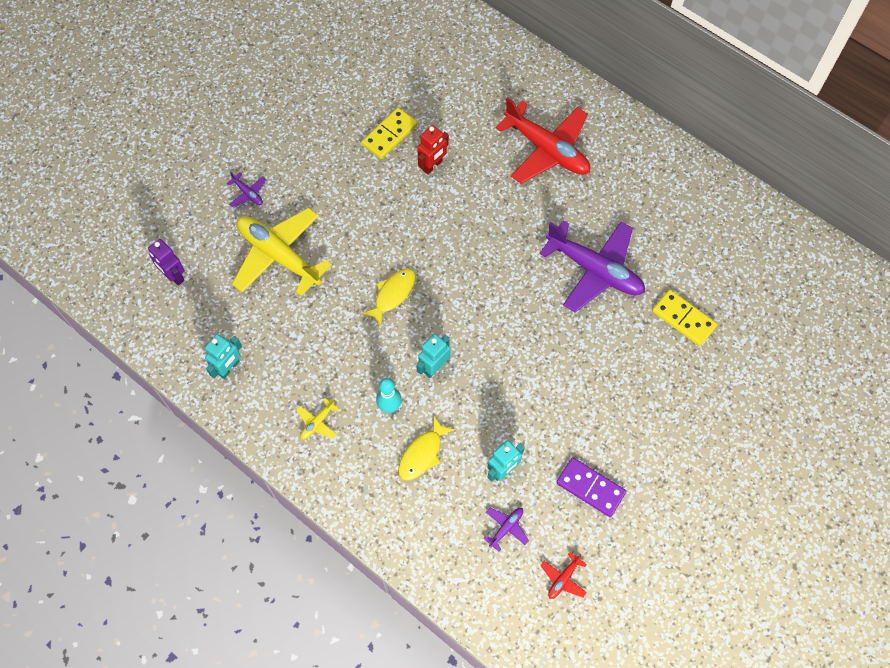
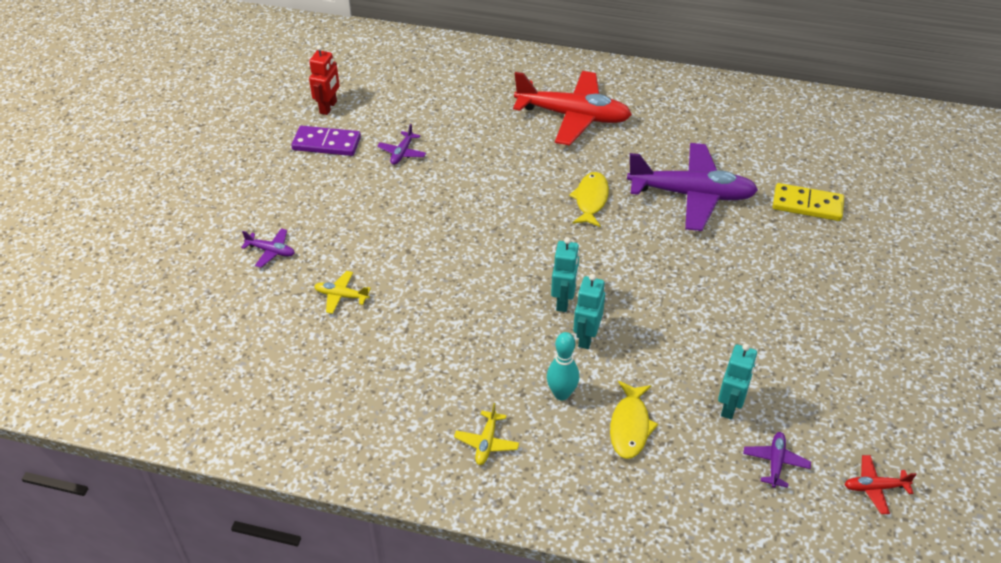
camera: 25 degrees left, 20 degrees down
purple robot [148,239,185,286] -> none
turquoise robot [205,334,242,379] -> turquoise robot moved to [551,237,579,312]
yellow plane [232,208,332,296] -> yellow plane [314,271,371,314], size x0.41
yellow domino [361,108,418,159] -> purple plane [377,124,426,165]
yellow fish [362,268,416,326] -> yellow fish moved to [569,172,609,227]
red robot [417,125,449,174] -> red robot moved to [309,45,340,115]
red plane [540,552,587,599] -> red plane turned 75 degrees clockwise [844,455,917,514]
purple domino [556,457,626,517] -> purple domino moved to [291,126,361,156]

